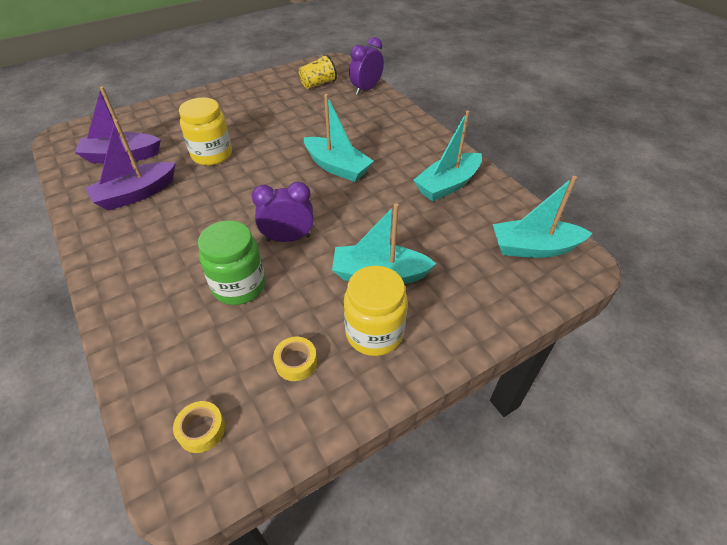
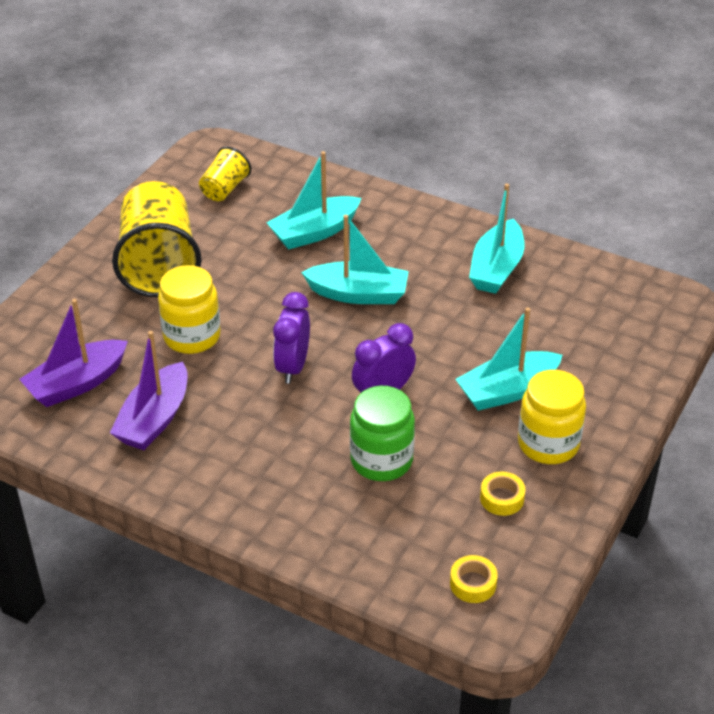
camera: 30 degrees left, 5 degrees down
purple clock [349,37,384,95] -> purple clock moved to [273,292,310,384]
turquoise boat [493,176,592,258] -> turquoise boat moved to [267,151,361,250]
none -> yellow cup [112,181,202,297]

